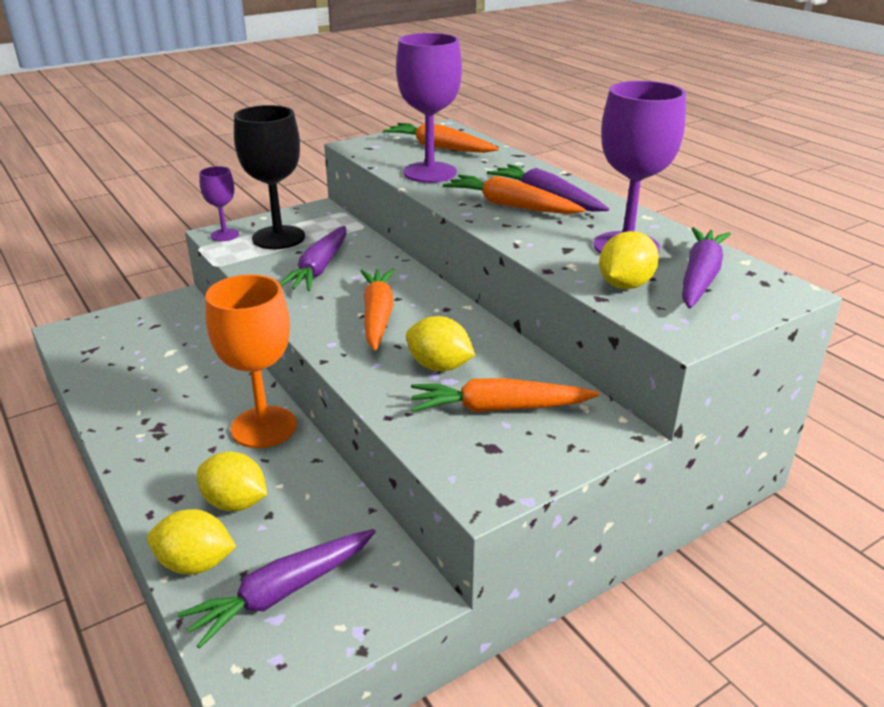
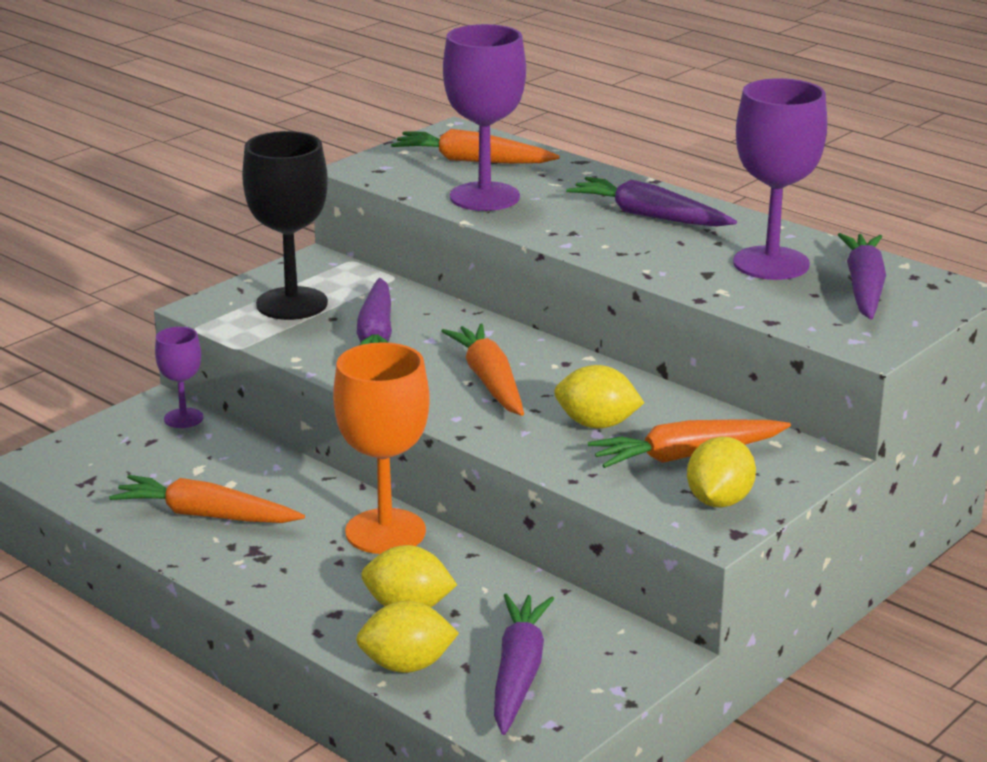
camera: 15 degrees left, 5 degrees down
purple carrot [177,529,376,649] -> purple carrot turned 150 degrees clockwise [494,593,554,735]
purple goblet [199,166,239,241] -> purple goblet moved to [155,327,203,428]
orange carrot [443,175,585,214] -> orange carrot moved to [109,475,305,523]
yellow lemon [599,231,659,289] -> yellow lemon moved to [687,437,756,508]

